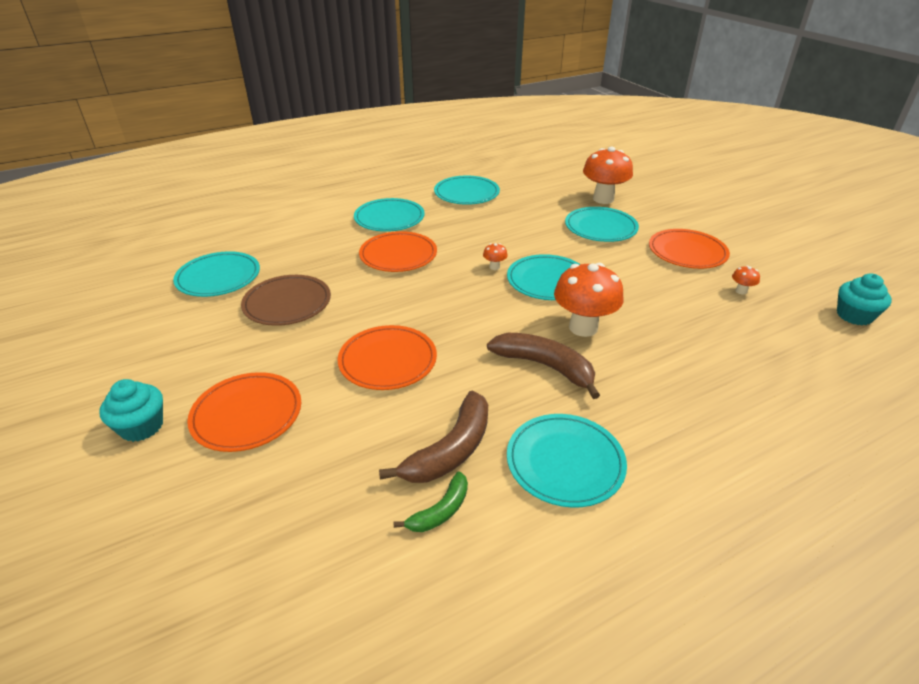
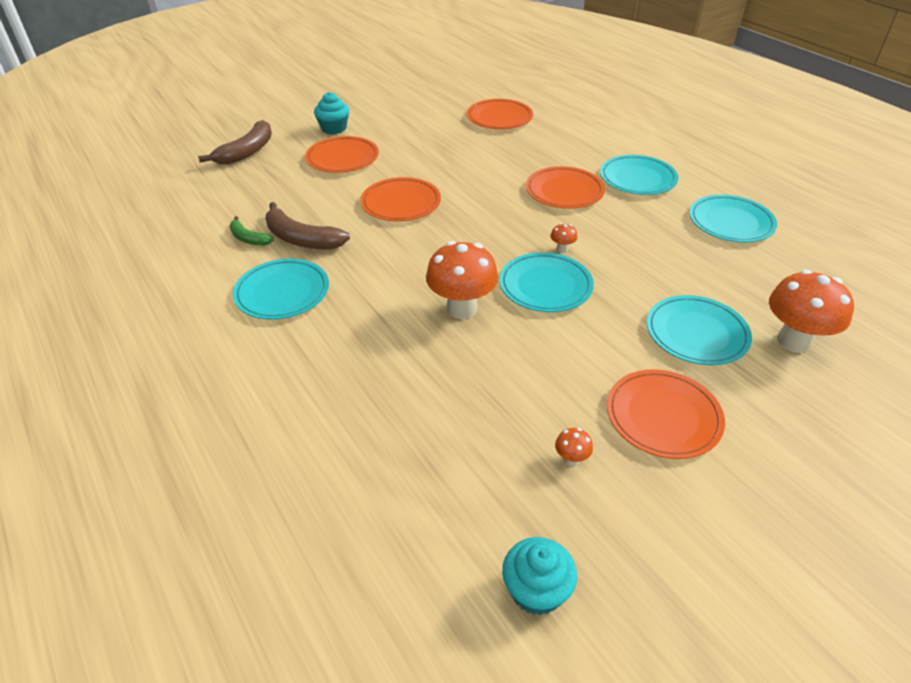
camera: 85 degrees right, 5 degrees up
turquoise plate [173,251,260,297] -> orange plate [466,99,533,129]
brown plate [241,275,331,326] -> none
brown banana [487,333,600,399] -> brown banana moved to [198,120,272,165]

